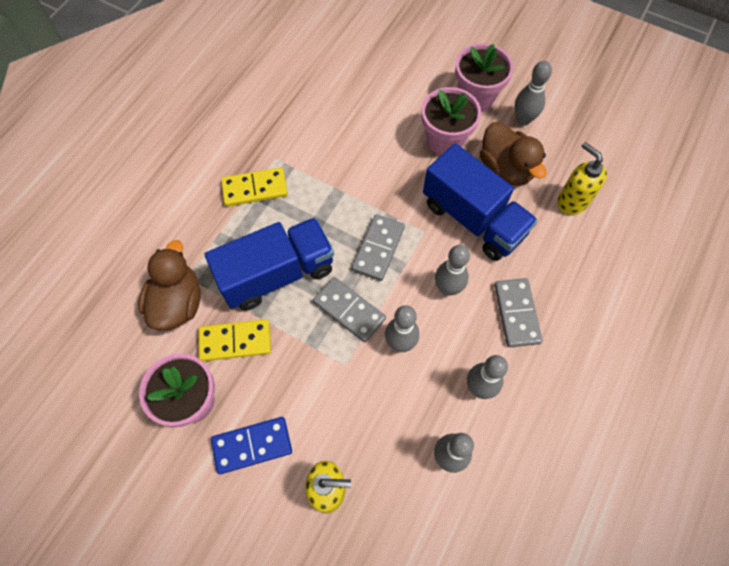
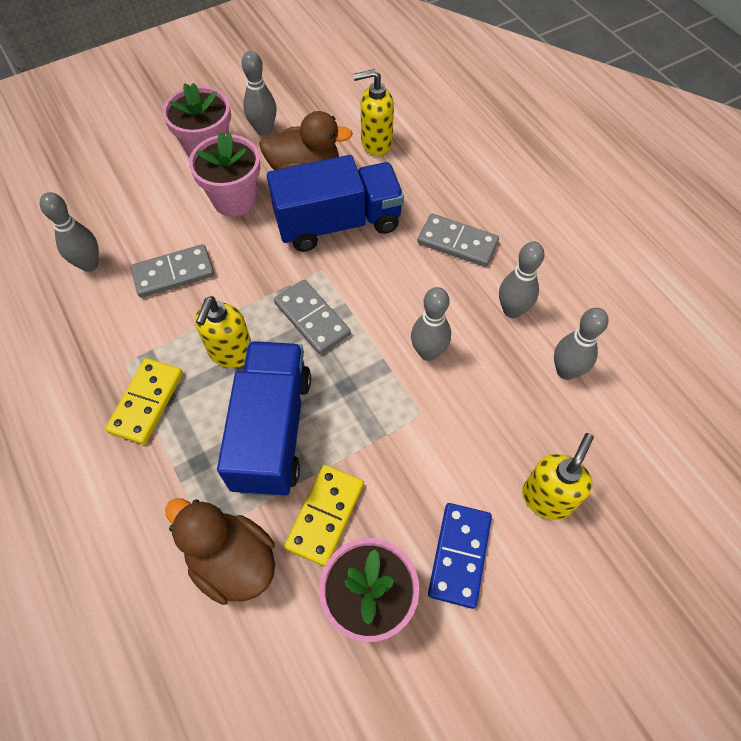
camera: 60 degrees left, 5 degrees down
grey domino [313,277,386,343] -> grey domino moved to [131,244,214,298]
grey bowling pin [435,245,470,296] -> grey bowling pin moved to [40,192,99,272]
none -> yellow soap dispenser [195,296,251,368]

